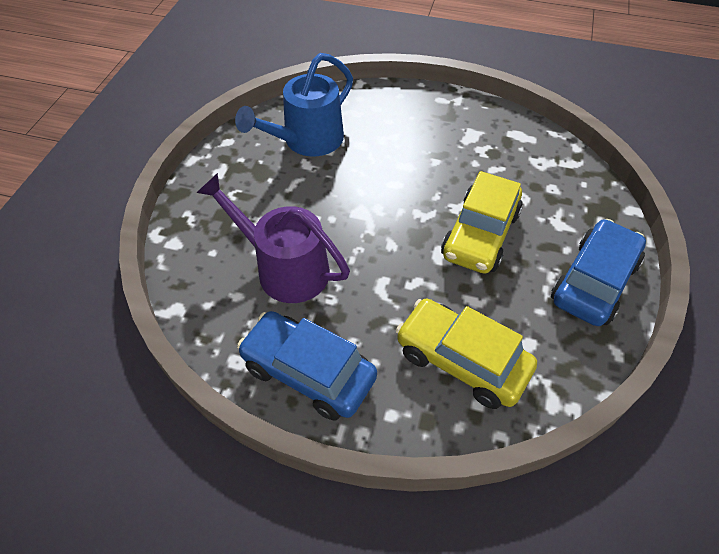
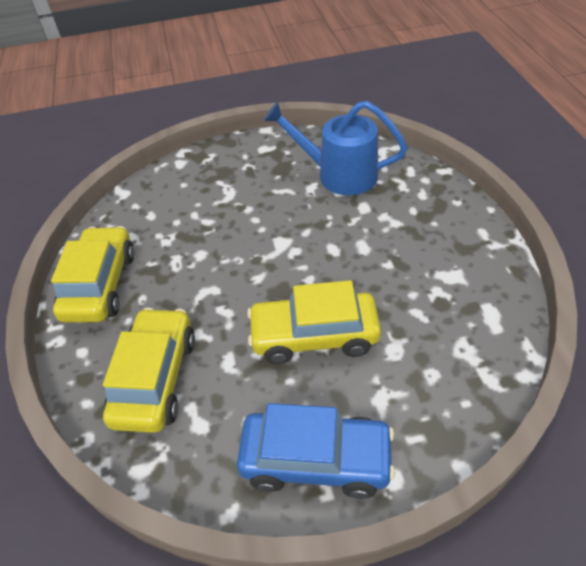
camera: 65 degrees right, 5 degrees down
purple watering can [196,173,350,303] -> none
blue car [237,311,377,421] -> yellow car [51,226,135,323]

